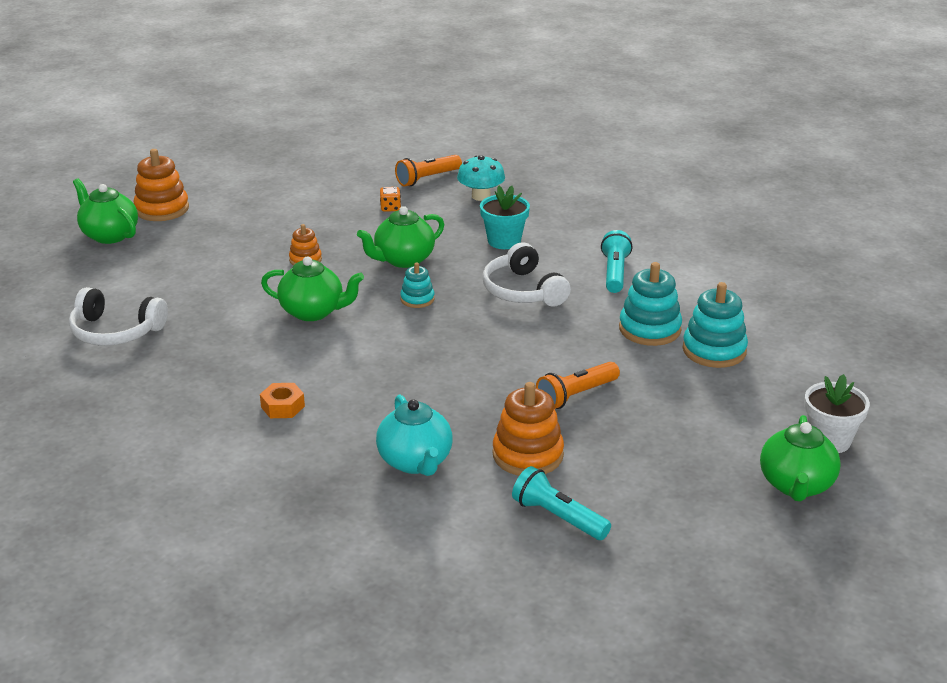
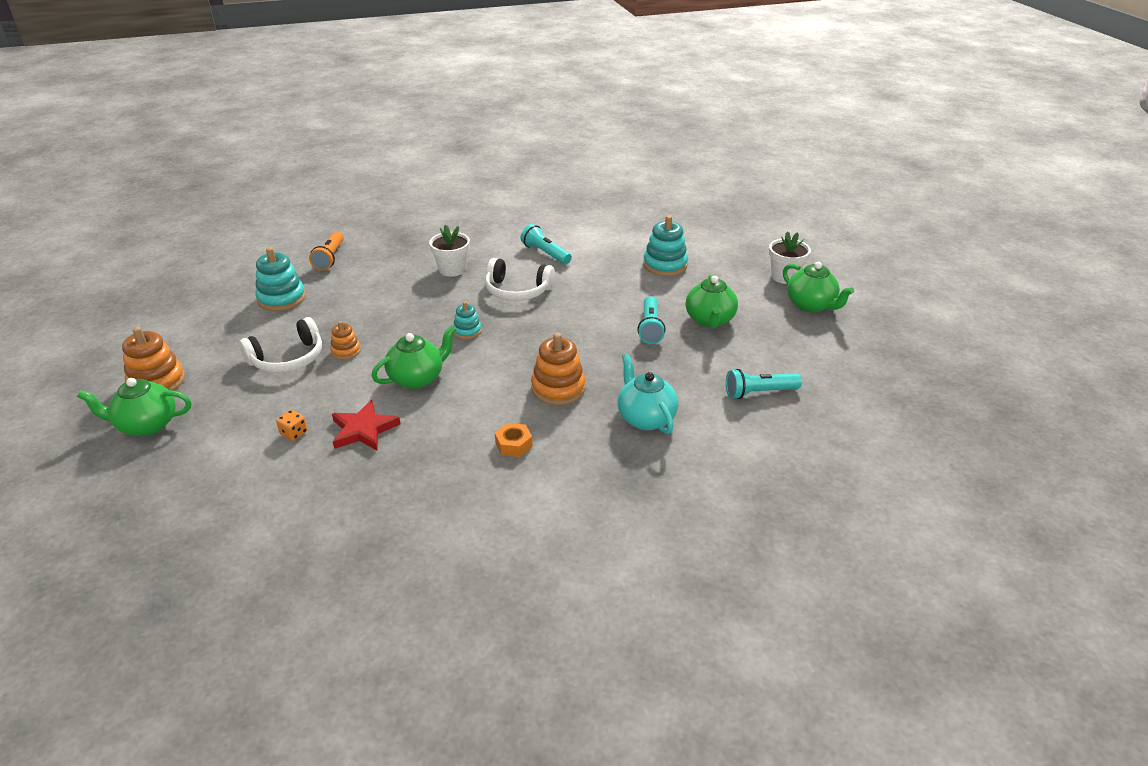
camera: 50 degrees left, 5 degrees up
white headphones [69,287,168,346] -> white headphones moved to [240,317,322,373]
green teapot [357,206,444,268] -> green teapot moved to [686,274,738,328]
turquoise teapot [376,395,453,476] -> turquoise teapot turned 135 degrees counterclockwise [617,354,678,434]
orange dice [380,187,401,212] -> orange dice moved to [276,410,307,441]
turquoise mushroom [457,155,505,201] -> none
turquoise flower pot [480,186,530,249] -> white flower pot [429,225,470,277]
orange stacking toy [493,382,564,476] -> orange stacking toy moved to [531,333,585,405]
orange flashlight [536,362,620,409] -> turquoise flashlight [637,296,665,344]
turquoise stacking toy [619,262,682,346] -> turquoise stacking toy moved to [255,247,306,311]
none -> red star [332,400,401,451]

